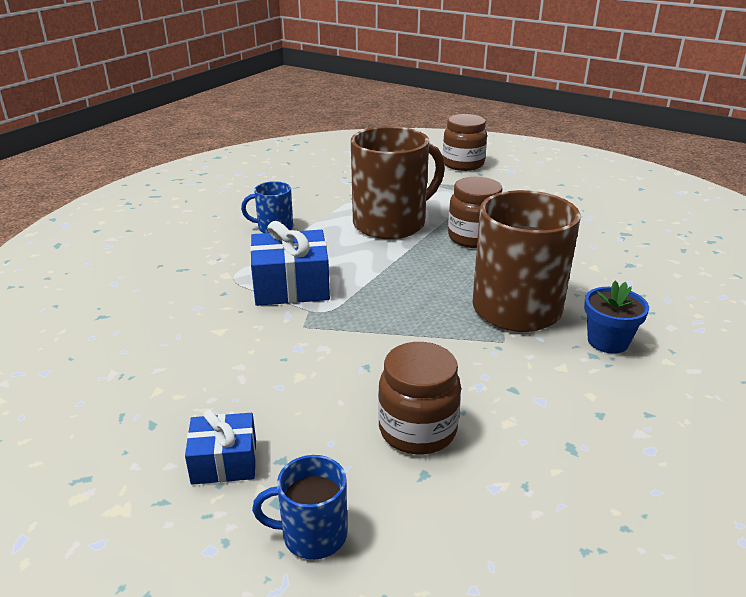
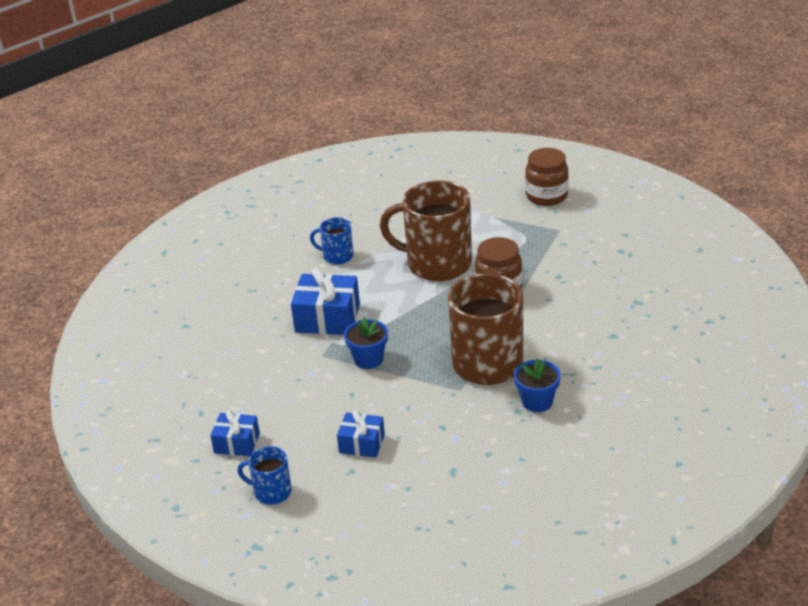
camera: 20 degrees right, 5 degrees up
brown mug [351,126,445,239] -> brown mug turned 150 degrees counterclockwise [380,180,472,281]
brown jar [378,342,461,454] -> blue gift [337,410,385,458]
none -> blue flower pot [344,317,388,369]

